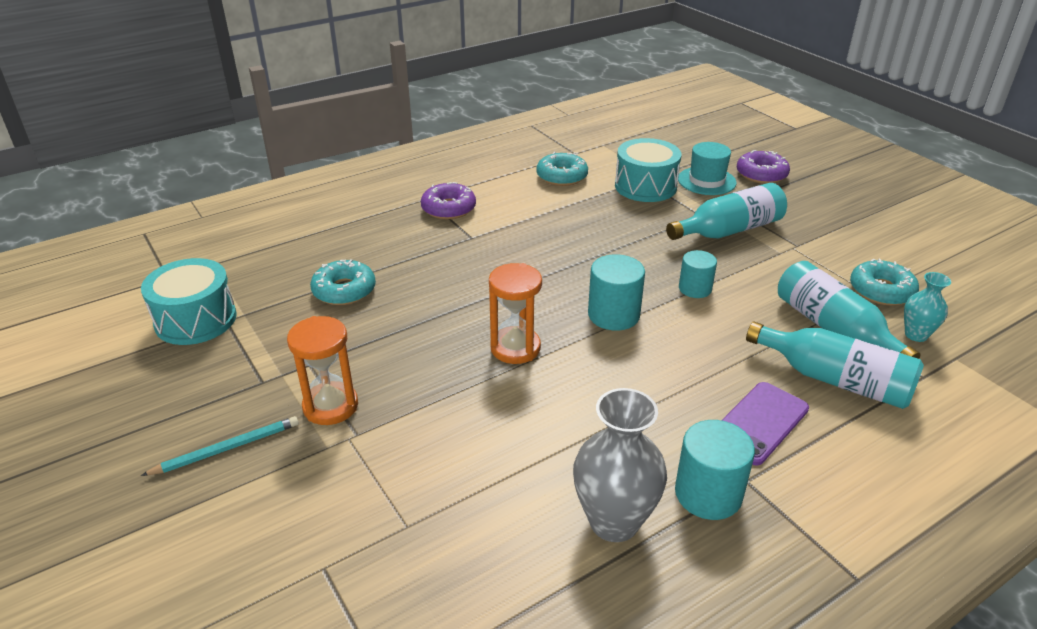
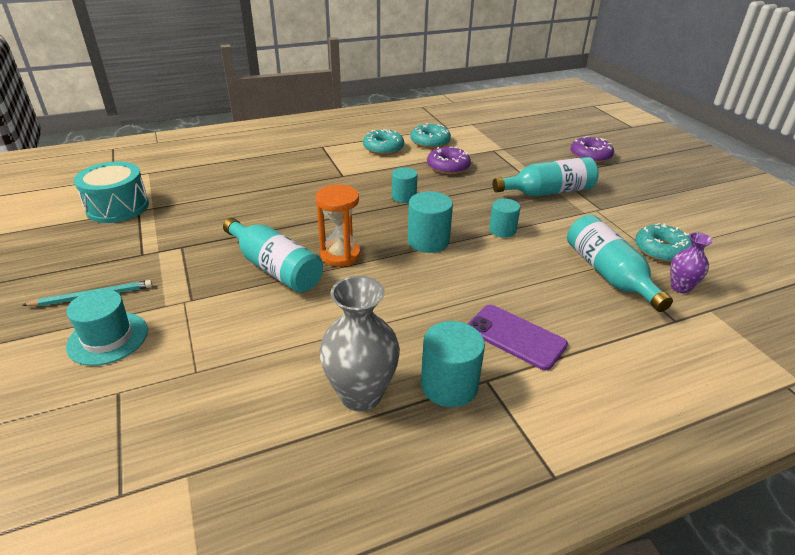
camera: 10 degrees right, 0 degrees up
orange hourglass [287,316,358,425] -> none
turquoise donut [310,259,376,305] -> turquoise donut moved to [363,129,404,155]
purple donut [421,182,476,220] -> purple donut moved to [427,147,471,174]
turquoise drum [615,138,681,202] -> none
turquoise hat [678,142,737,195] -> turquoise hat moved to [66,289,148,366]
purple phone [722,382,809,465] -> purple phone turned 75 degrees clockwise [468,305,568,370]
turquoise bottle [746,322,924,409] -> turquoise bottle moved to [223,218,323,293]
turquoise vase [904,272,951,342] -> purple vase [670,232,713,293]
none -> turquoise cylinder [392,167,418,203]

